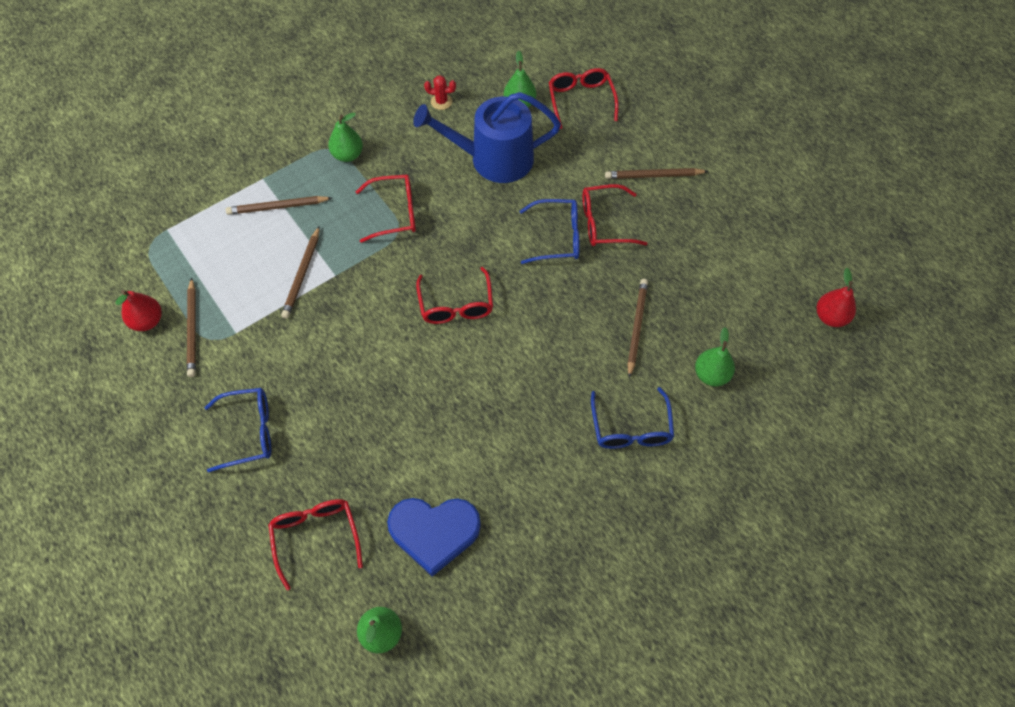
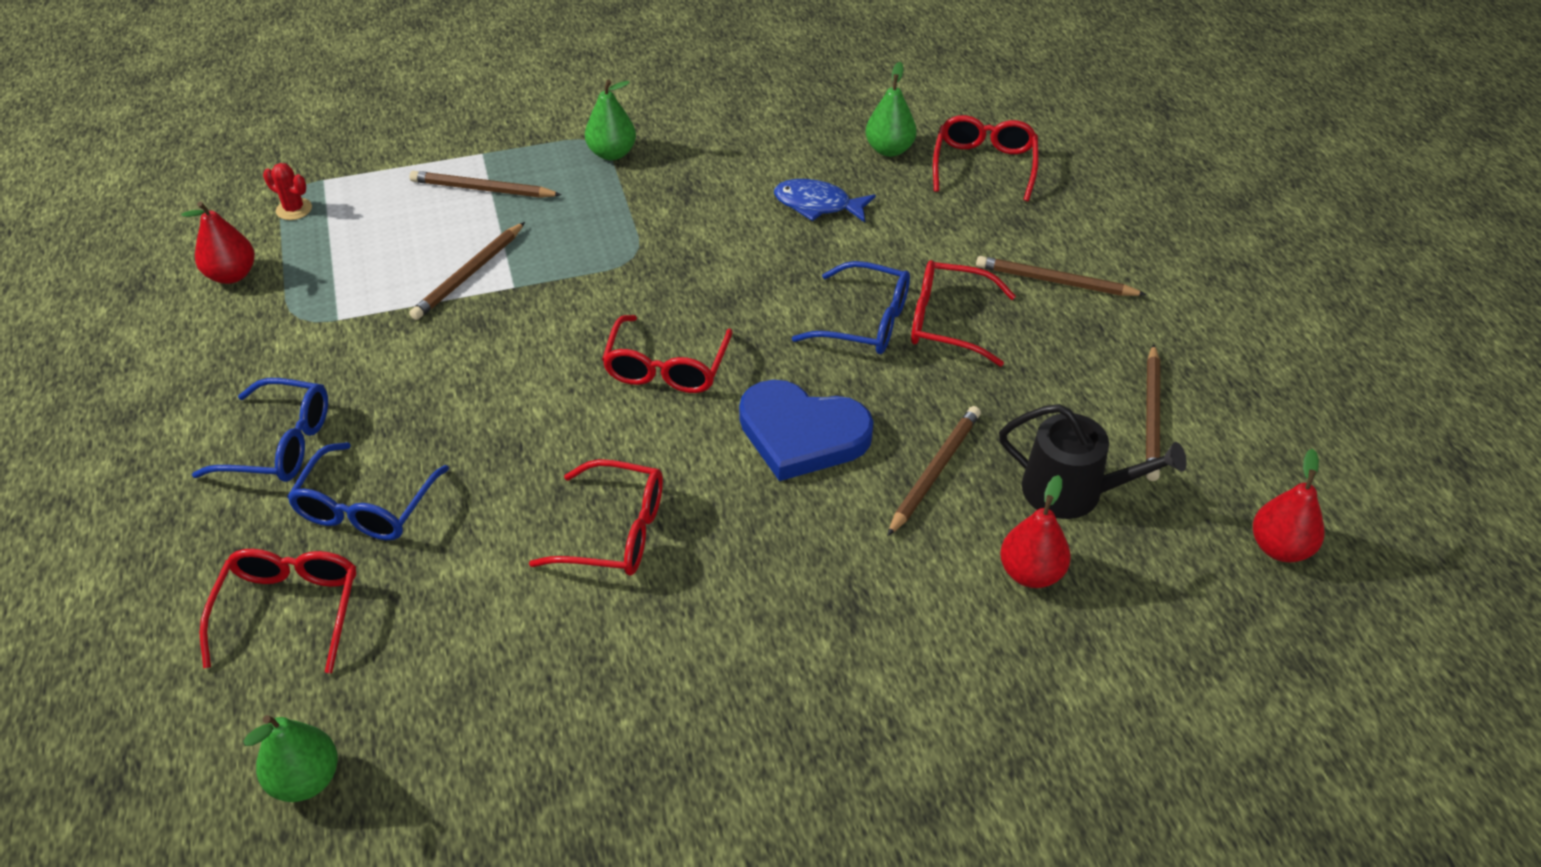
camera: 20 degrees right, 15 degrees down
brown pencil [187,278,196,377] -> brown pencil moved to [1146,344,1160,481]
red glasses [356,175,416,243] -> red glasses moved to [529,459,663,576]
blue heart [387,498,481,577] -> blue heart moved to [739,380,874,481]
blue watering can [413,92,561,183] -> blue fish [774,179,876,222]
red cactus [424,75,456,110] -> red cactus moved to [263,163,312,220]
blue glasses [591,387,674,449] -> blue glasses moved to [287,442,449,540]
green pear [695,327,735,386] -> red pear [1000,475,1071,588]
none -> black watering can [999,404,1187,519]

